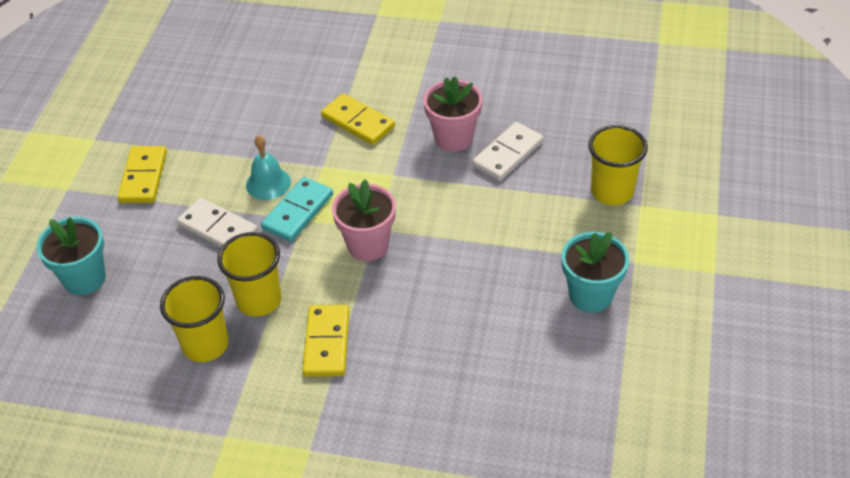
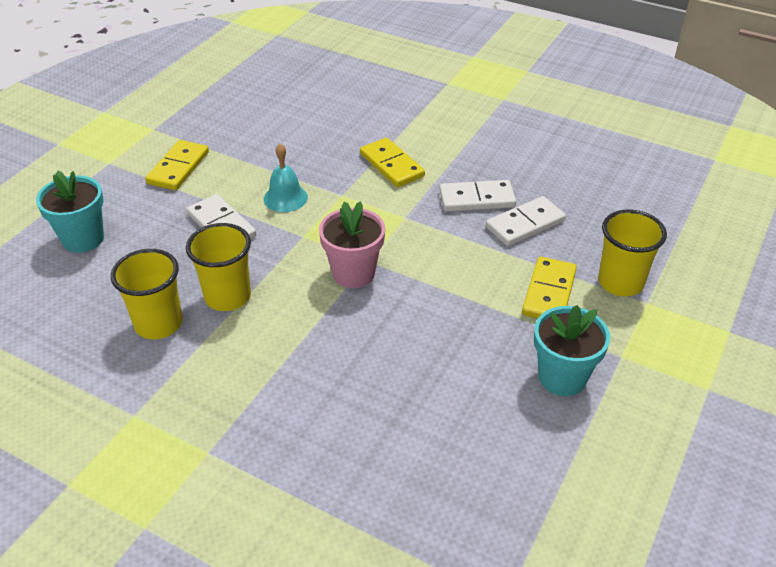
camera: 15 degrees right, 5 degrees down
turquoise domino [261,177,333,242] -> none
yellow domino [302,305,349,377] -> yellow domino moved to [522,257,577,319]
pink flower pot [423,77,483,152] -> white domino [439,180,516,211]

